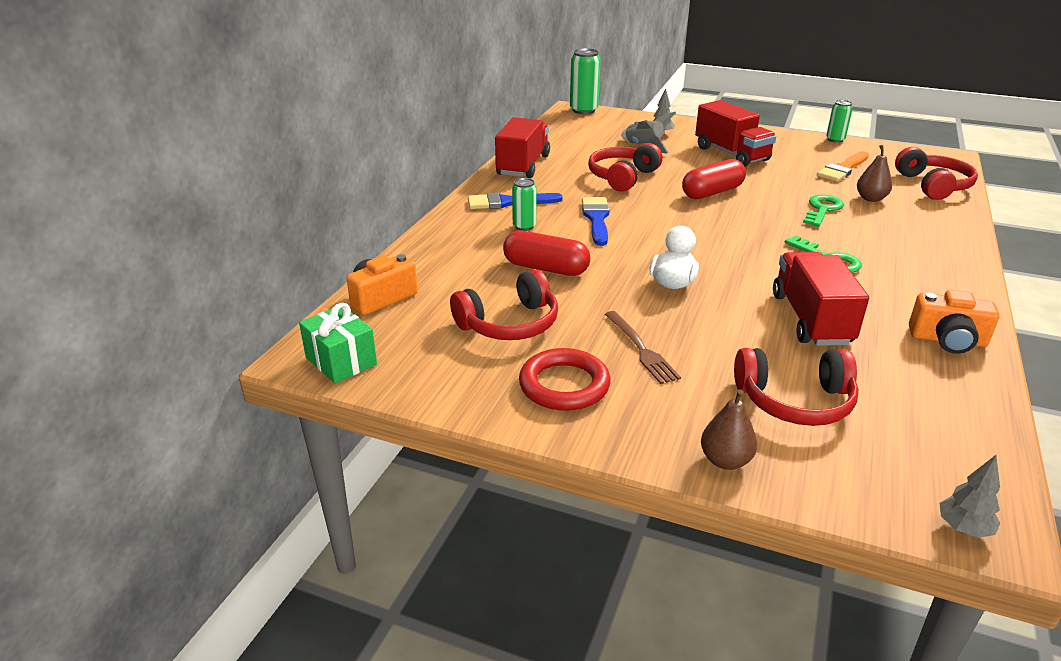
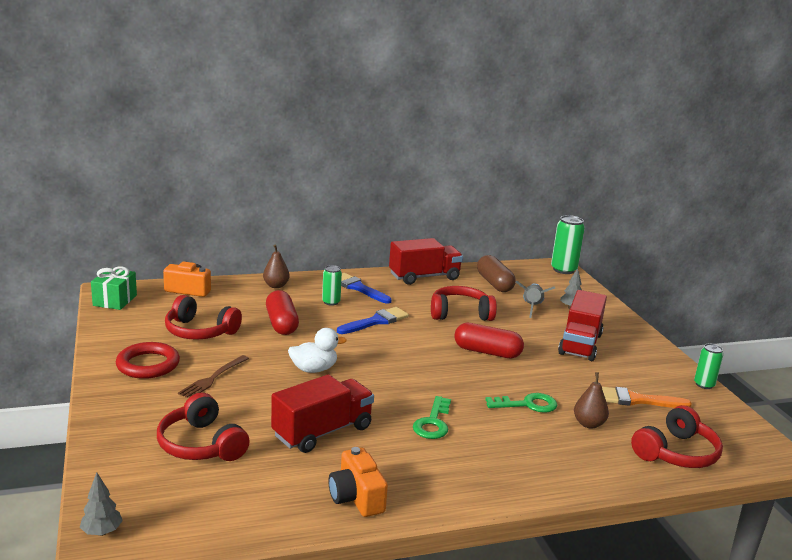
camera: 50 degrees right, 10 degrees down
brown pear [701,389,757,470] -> brown pear moved to [263,244,290,288]
none -> brown capsule [477,255,516,292]

